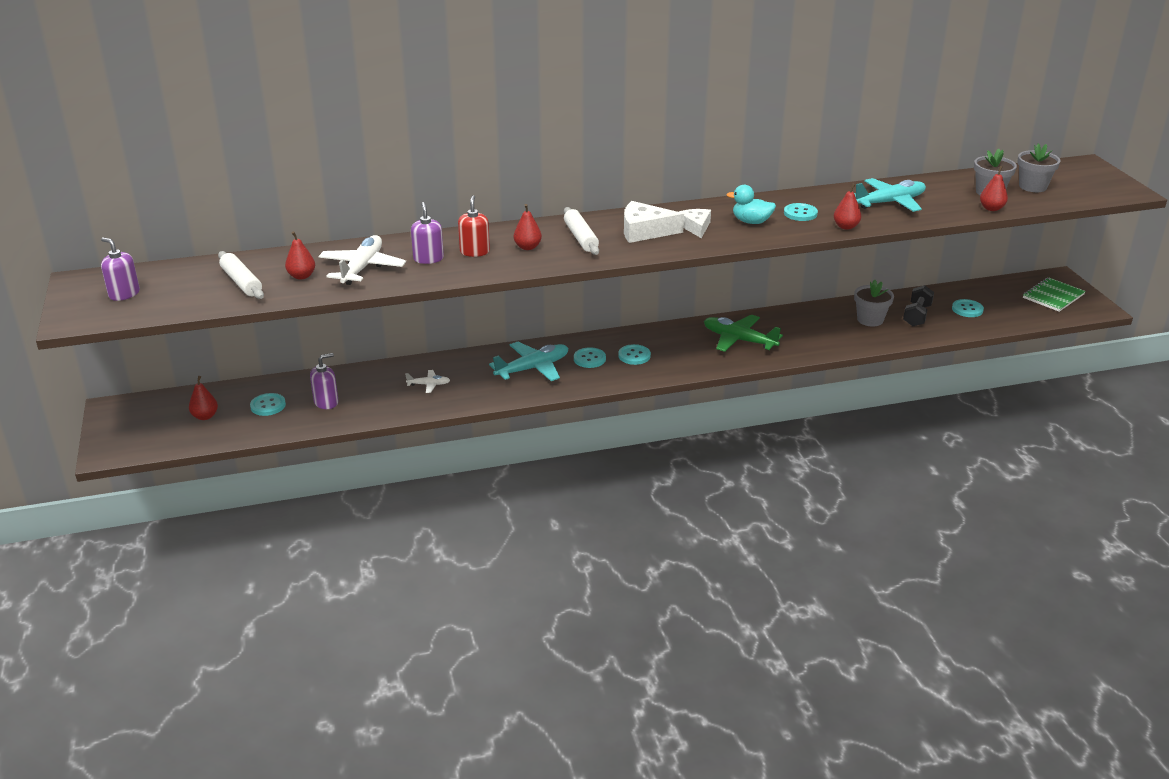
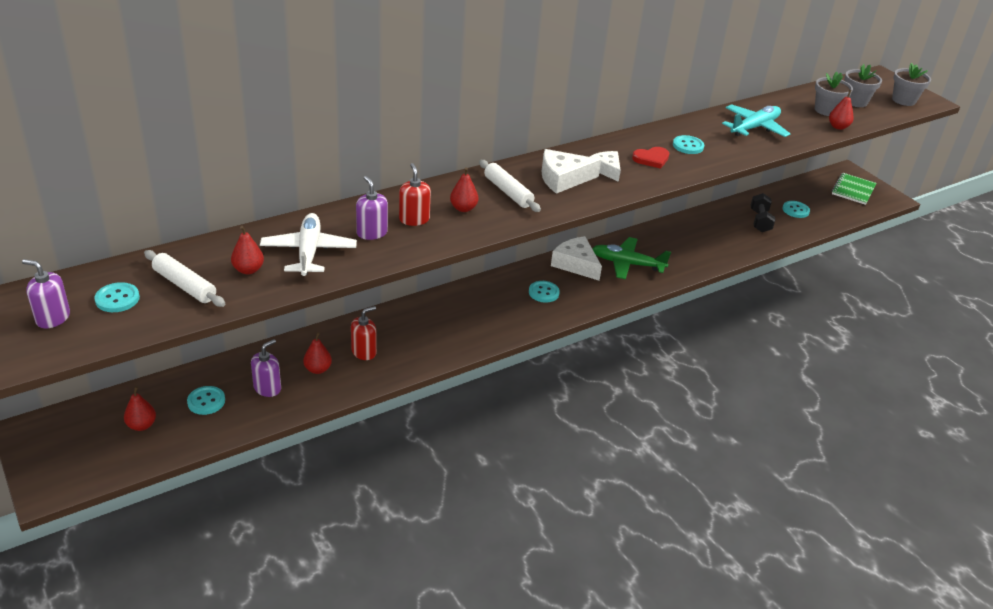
camera: 20 degrees left, 5 degrees up
white plane [405,370,450,393] -> red soap dispenser [351,306,377,360]
turquoise plane [489,342,568,381] -> none
turquoise button [574,347,606,368] -> turquoise button moved to [94,282,140,312]
turquoise duck [726,185,776,224] -> red heart [632,147,669,169]
red pear [834,183,861,230] -> red pear moved to [303,332,332,374]
grey flower pot [854,280,894,327] -> grey flower pot moved to [892,63,931,106]
none -> white cheese [551,236,602,281]

